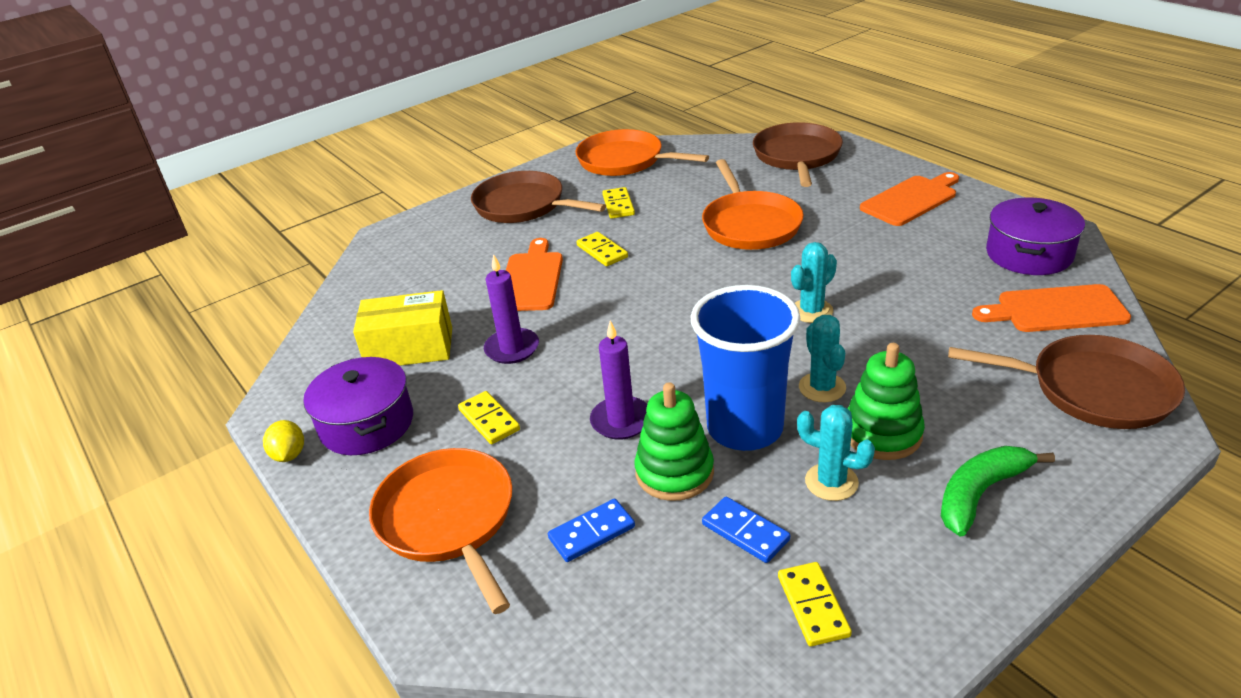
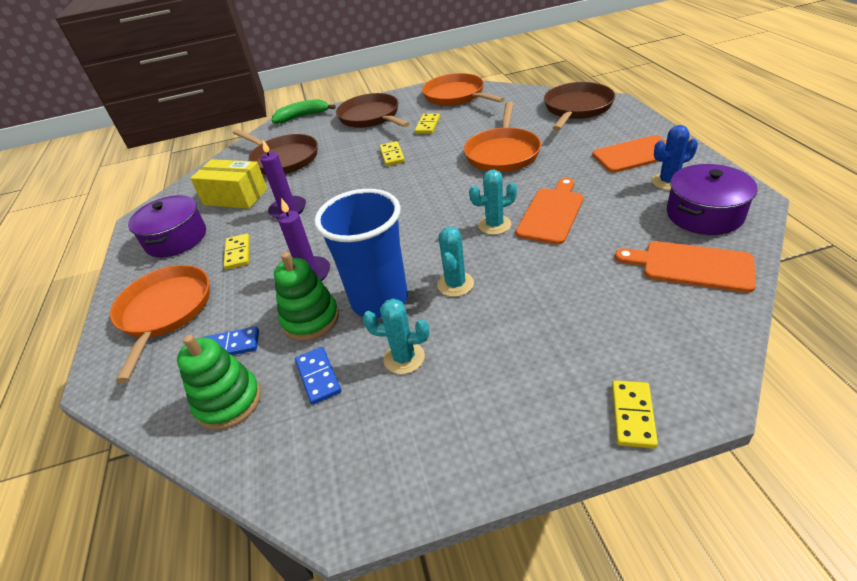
camera: 25 degrees right, 5 degrees up
yellow lemon [263,420,304,462] -> none
orange cutting board [506,238,563,311] -> orange cutting board moved to [516,178,584,245]
yellow domino [778,562,852,646] -> yellow domino moved to [612,380,658,449]
turquoise cactus [797,405,875,501] -> turquoise cactus turned 45 degrees counterclockwise [363,298,429,374]
green stacking toy [848,343,925,460] -> green stacking toy moved to [177,335,261,430]
green banana [941,446,1055,537] -> green banana moved to [272,99,336,124]
brown pan [948,335,1185,429] -> brown pan moved to [233,129,318,175]
none -> blue cactus [652,125,698,190]

